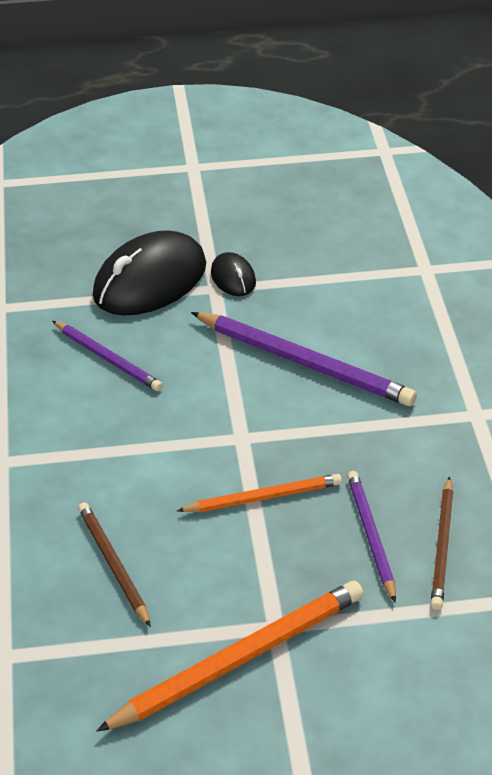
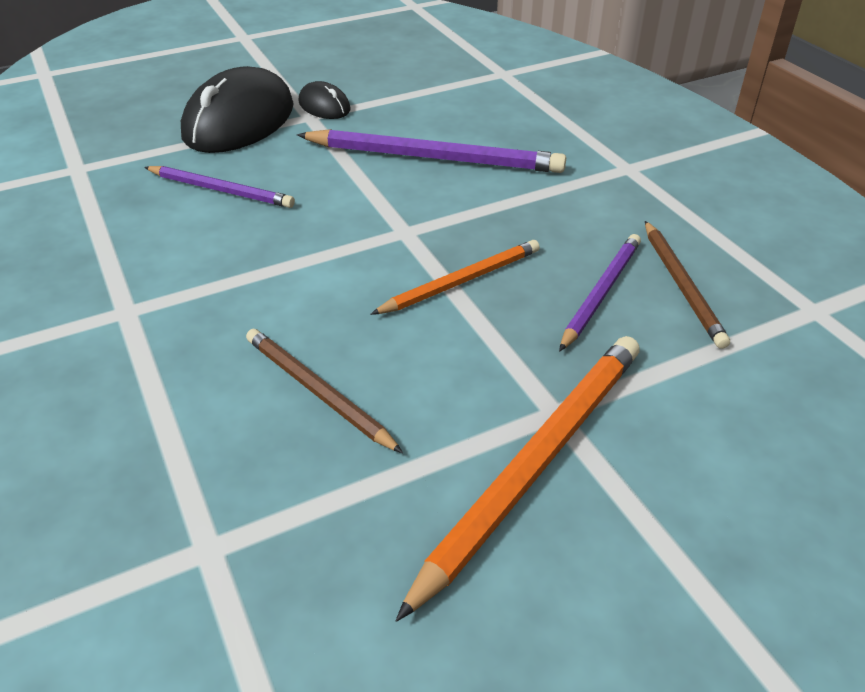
camera: 20 degrees left, 0 degrees up
purple pencil [347,471,396,603] -> purple pencil turned 60 degrees clockwise [559,234,641,352]

